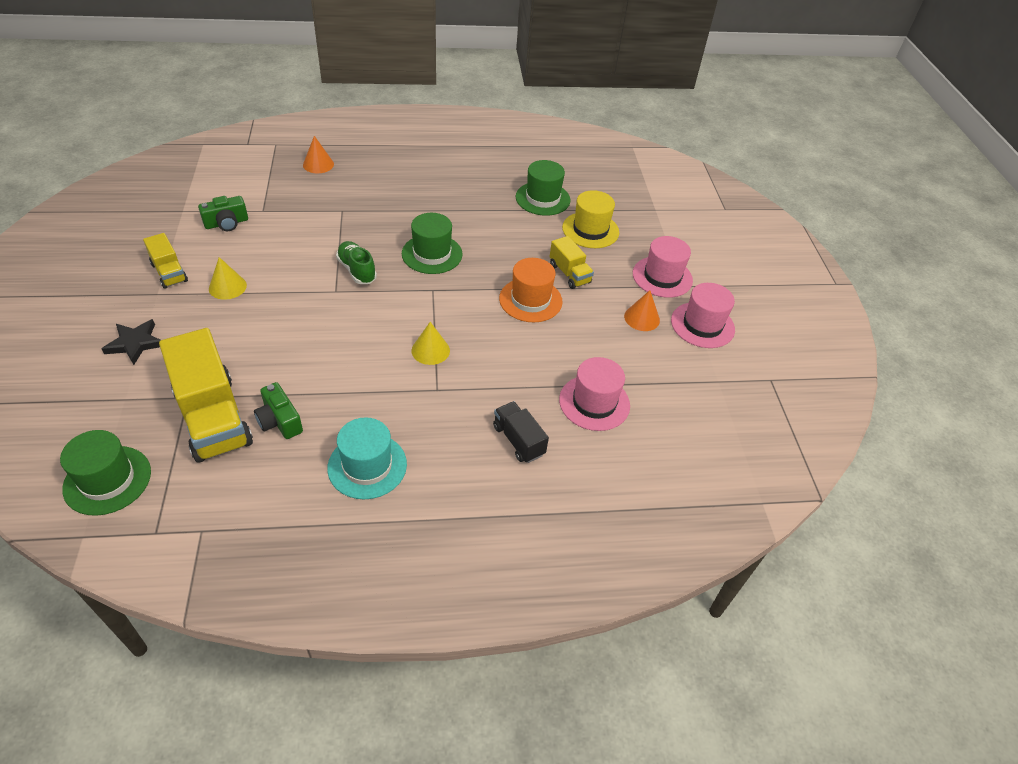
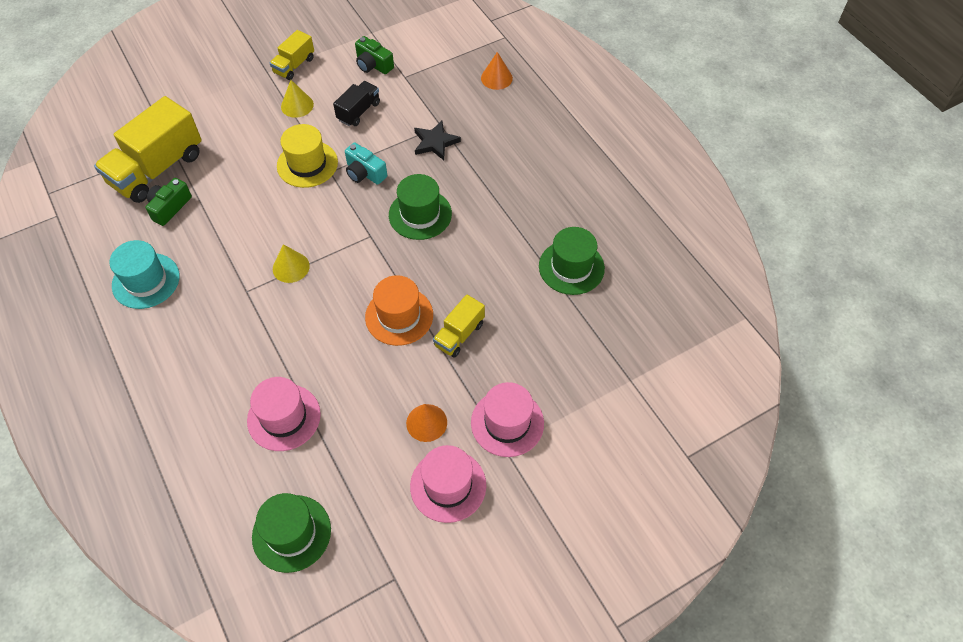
camera: 70 degrees right, 10 degrees up
green hat [60,430,151,516] -> green hat moved to [252,493,331,573]
black star [102,319,161,365] -> black star moved to [414,121,461,160]
green shoe [336,241,377,284] -> turquoise camera [345,142,387,185]
black truck [493,401,549,463] -> black truck moved to [333,81,380,126]
yellow hat [562,190,619,248] -> yellow hat moved to [277,124,338,188]

